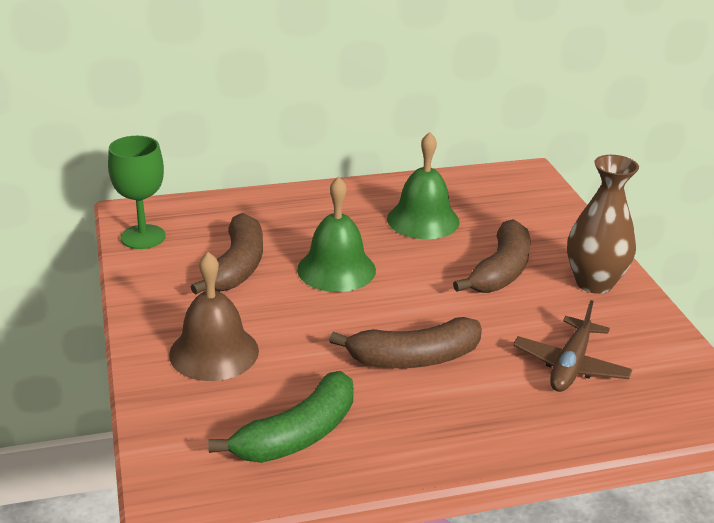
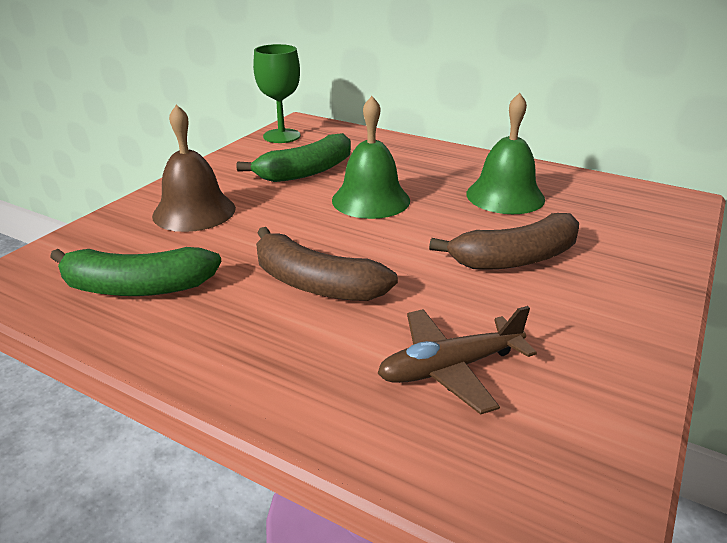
camera: 45 degrees right, 0 degrees up
brown banana [191,213,263,295] -> green banana [237,133,351,182]
brown vase [567,155,639,294] -> none

